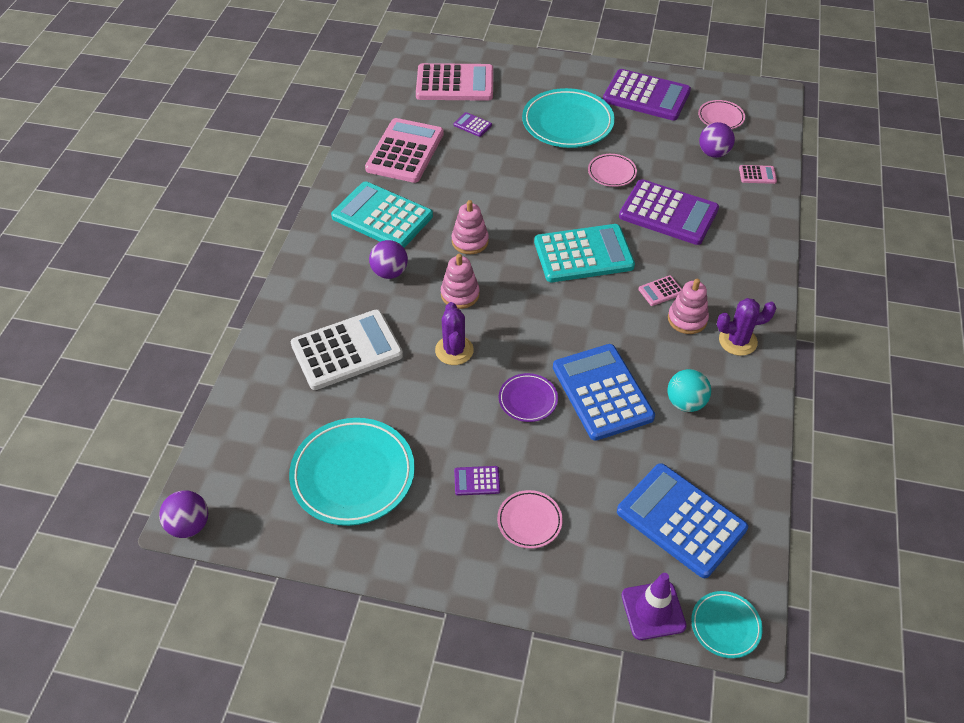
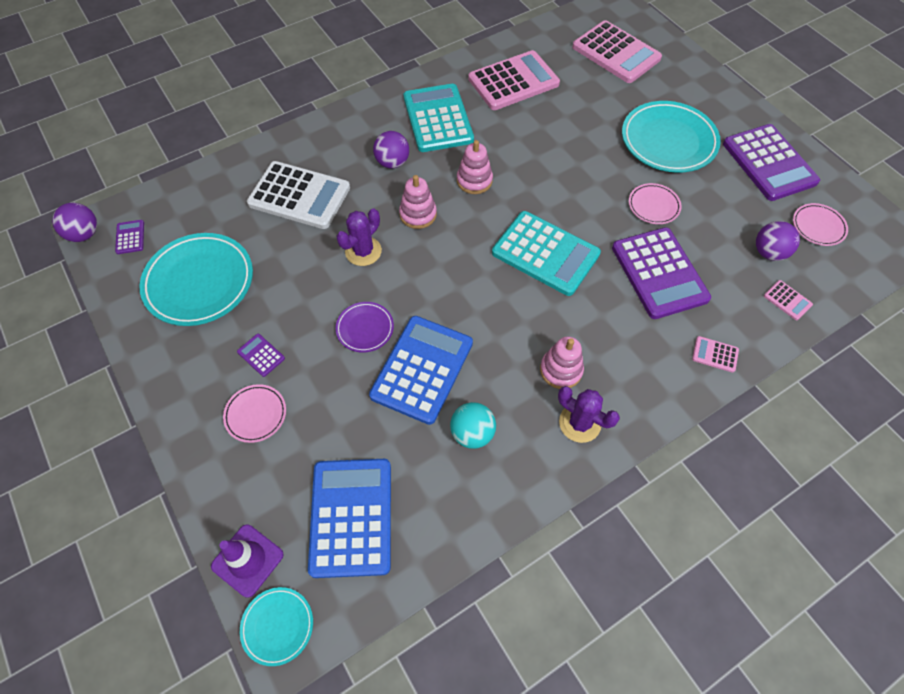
camera: 45 degrees right, 10 degrees up
purple calculator [454,112,492,137] -> purple calculator moved to [115,220,144,254]
pink calculator [638,275,682,306] -> pink calculator moved to [692,336,739,373]

